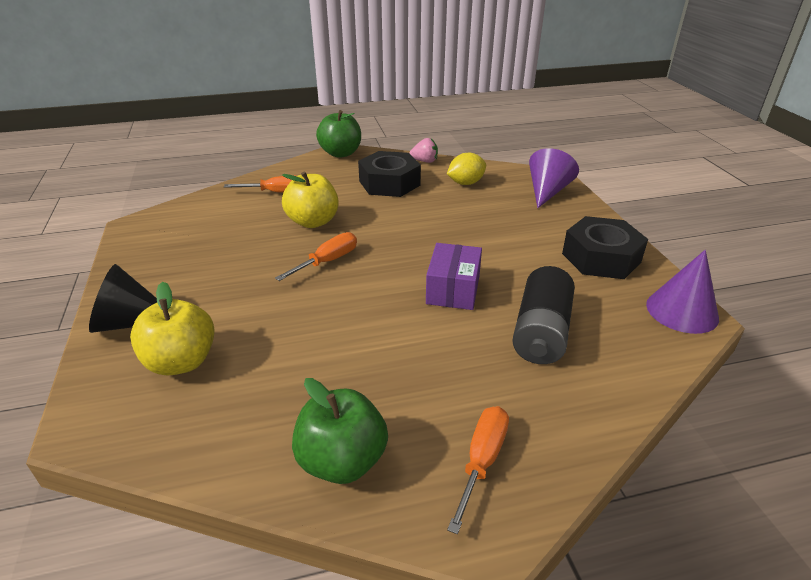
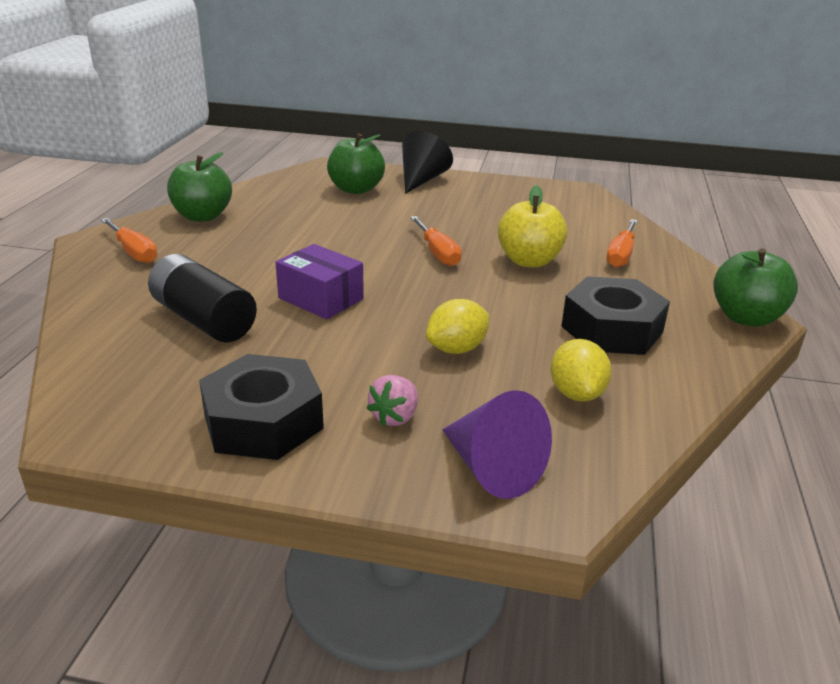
camera: 115 degrees right, 5 degrees down
yellow apple [130,282,215,375] -> green apple [327,133,385,194]
pink strawberry [409,138,438,163] -> pink strawberry moved to [367,375,418,426]
purple cone [646,250,719,334] -> none
none -> yellow lemon [426,299,489,354]

